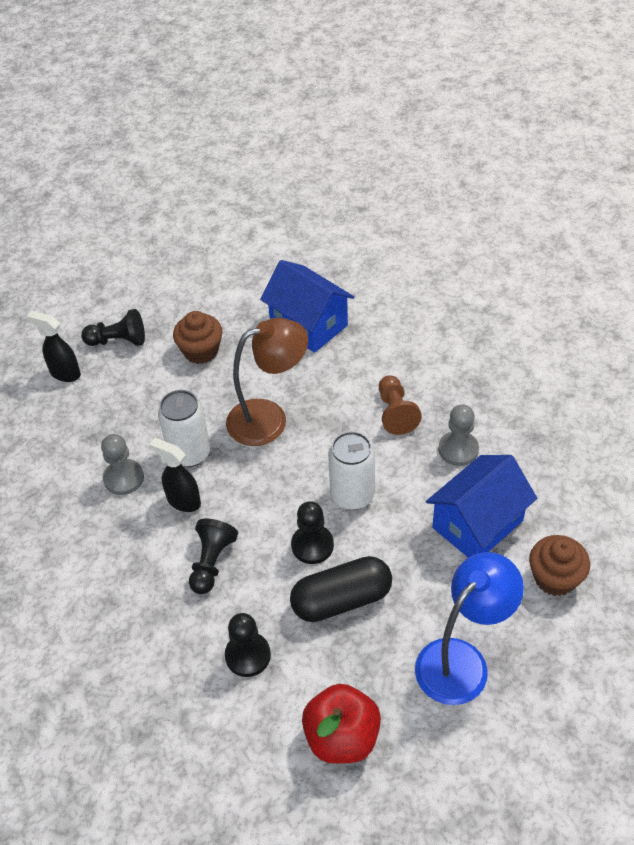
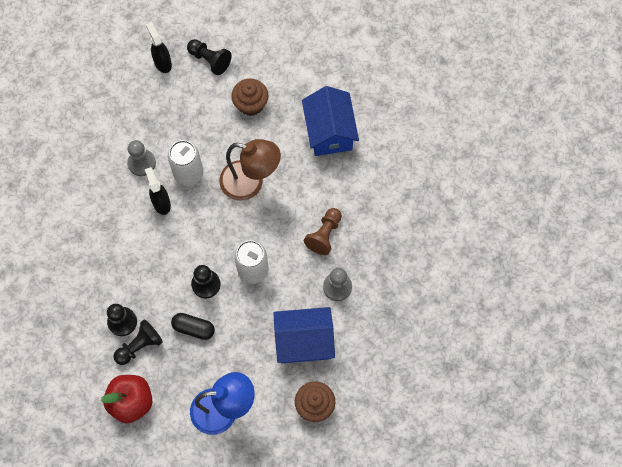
camera: 35 degrees right, 20 degrees up
black pawn [189,519,238,594] -> black pawn moved to [114,320,163,365]
black capsule [290,556,392,622] -> black capsule [171,313,215,340], size x0.64

